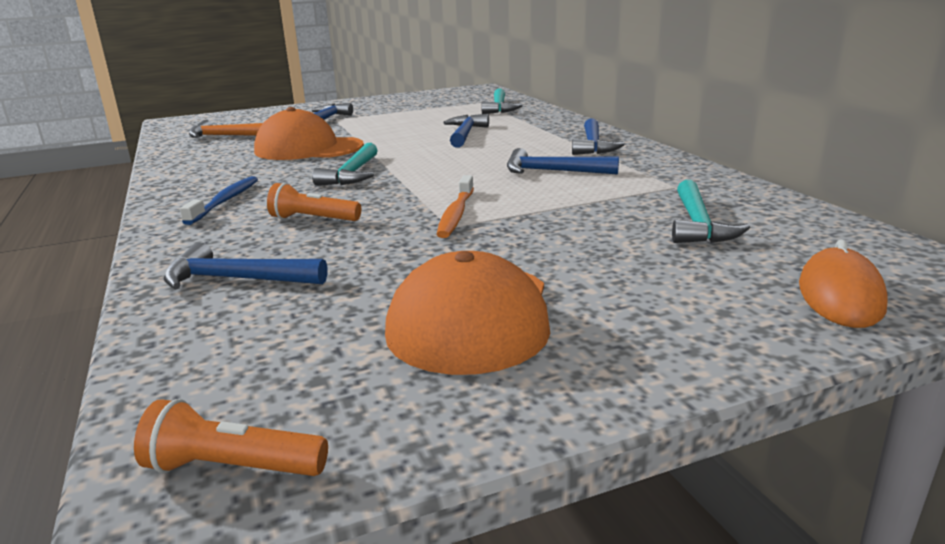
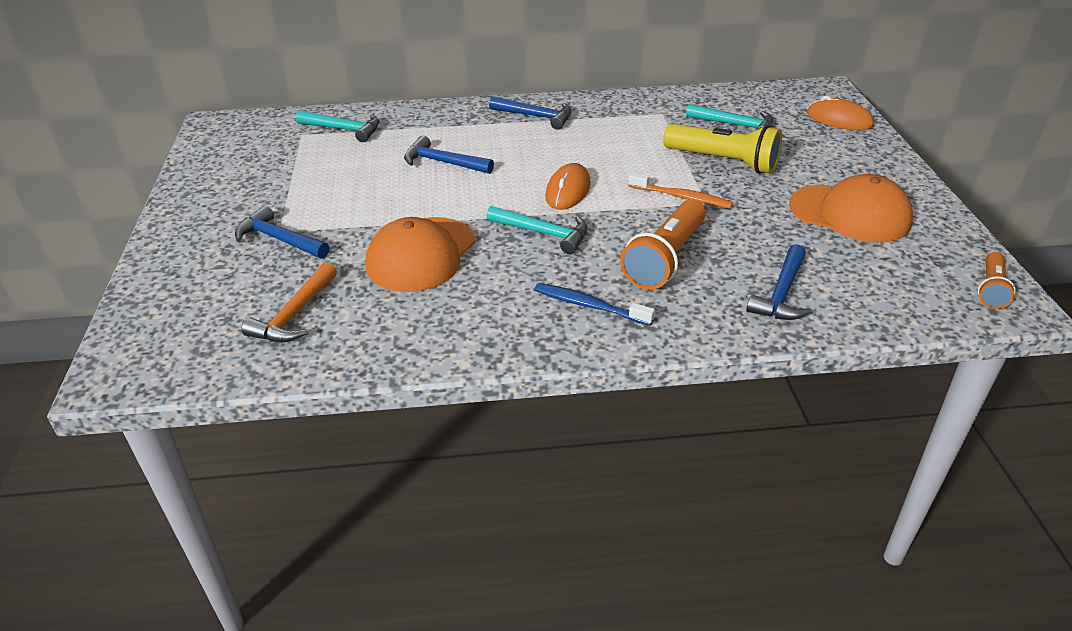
camera: 75 degrees left, 15 degrees up
orange flashlight [267,183,361,221] -> orange flashlight [620,199,706,290], size x1.77
blue hammer [507,148,619,175] -> none
none -> orange mouse [545,163,591,210]
none -> yellow flashlight [663,124,782,174]

